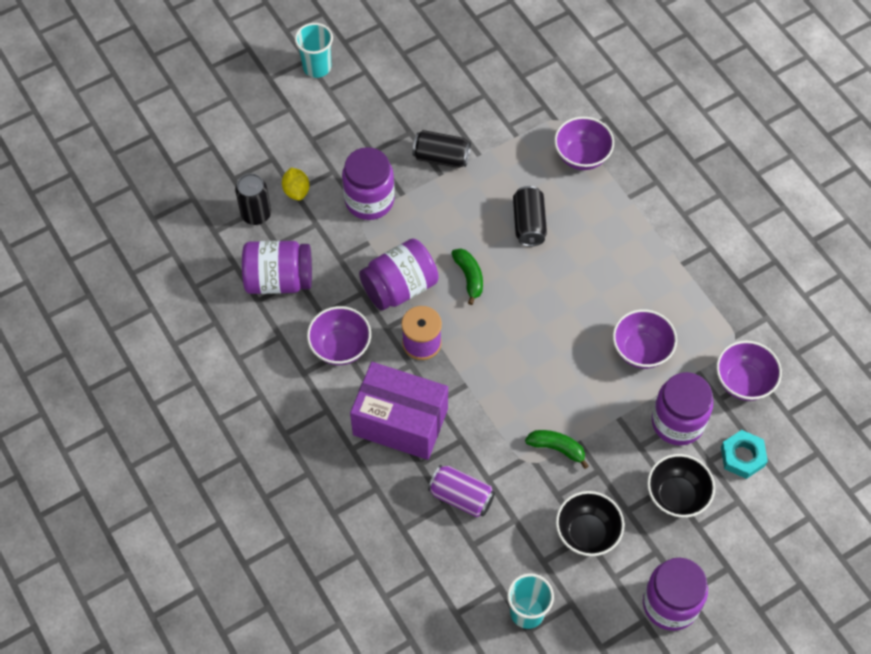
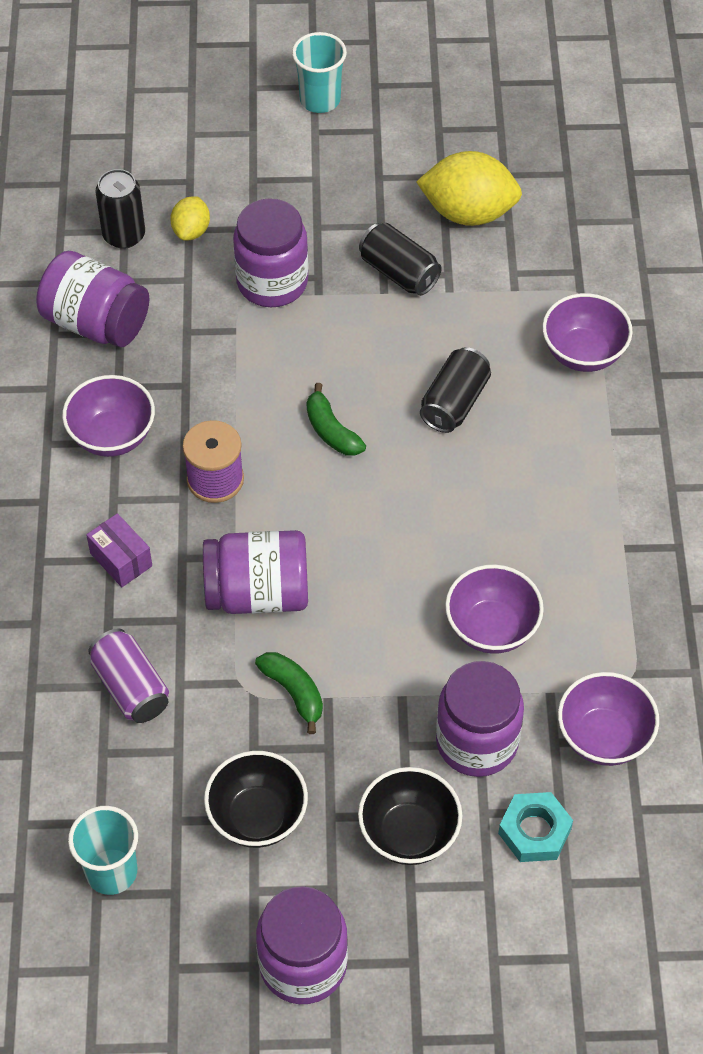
camera: 30 degrees right, 5 degrees down
purple box [350,362,448,460] -> purple box [86,513,152,587], size x0.45
purple jar [359,239,439,310] -> purple jar moved to [203,530,308,614]
green banana [451,248,483,305] -> green banana turned 135 degrees clockwise [307,383,366,456]
none -> yellow lemon [416,151,522,226]

